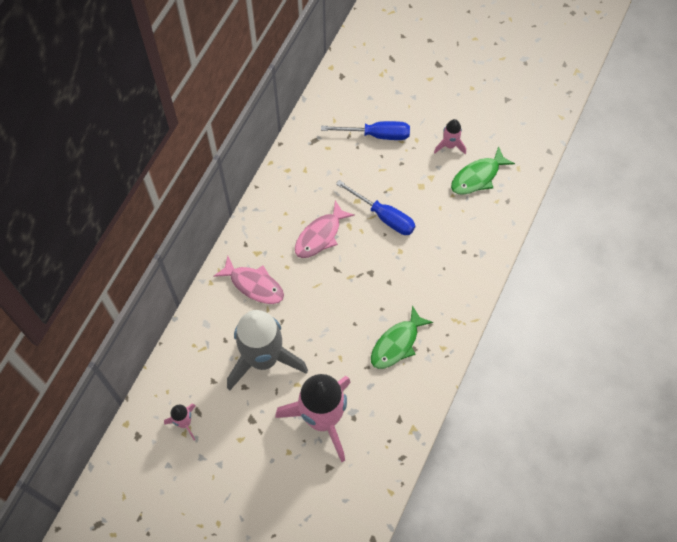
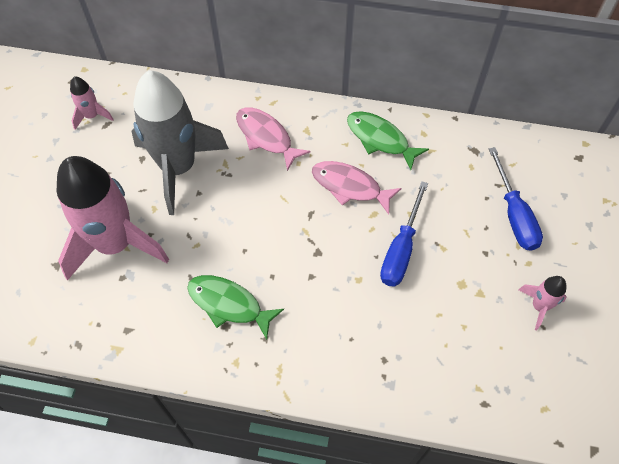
camera: 75 degrees right, 5 degrees down
pink fish [213,256,284,304] -> pink fish turned 120 degrees clockwise [236,107,311,171]
green fish [451,146,515,195] -> green fish moved to [347,111,429,170]

